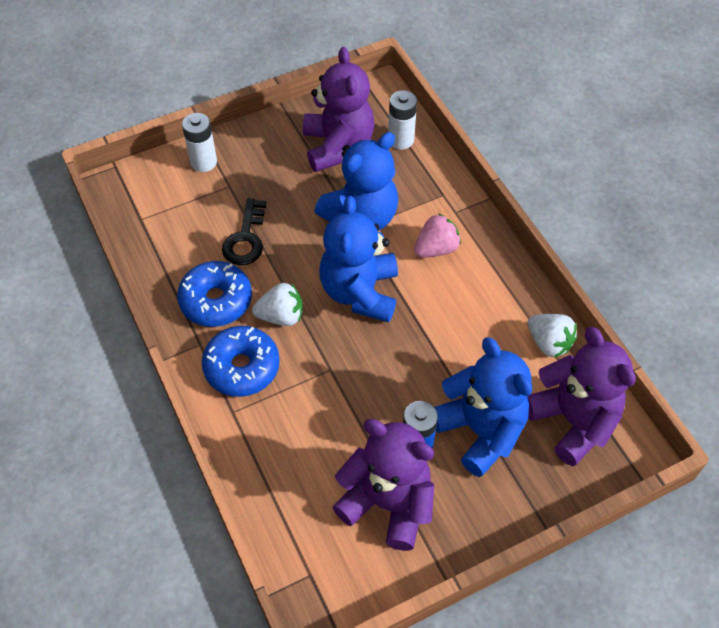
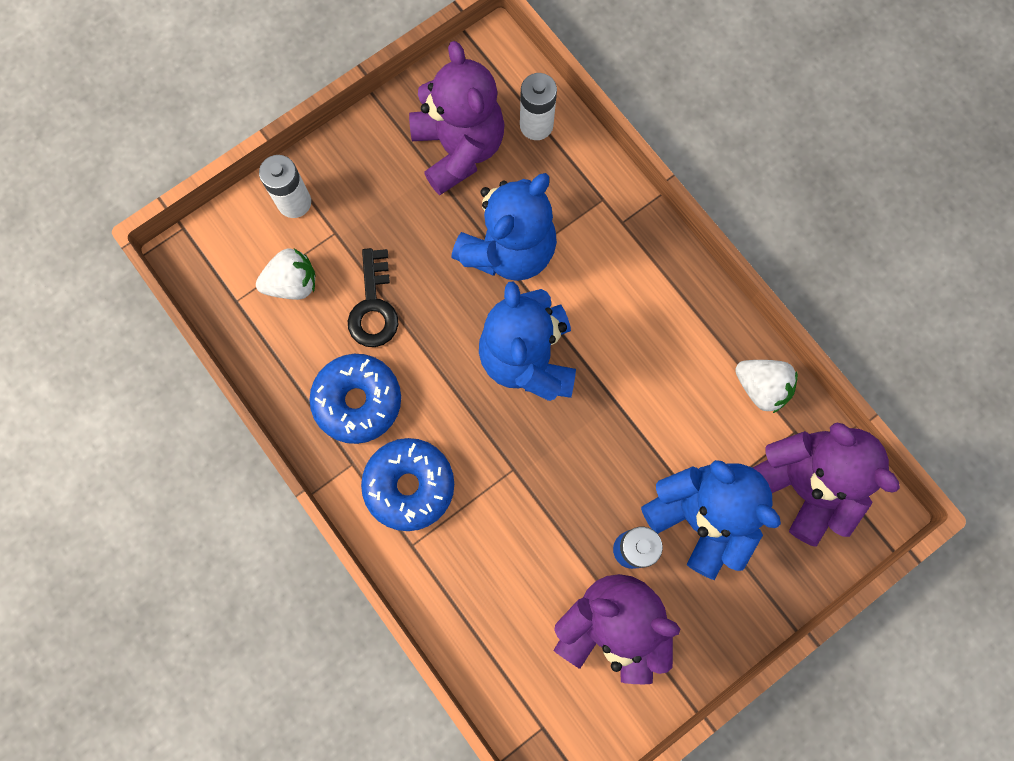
camera: 10 degrees left, 20 degrees up
white strawberry [252,283,303,326] -> white strawberry moved to [256,249,315,300]
pink strawberry [414,214,461,258] -> none

